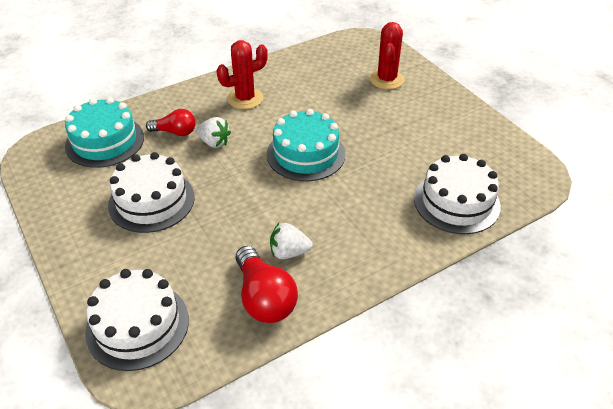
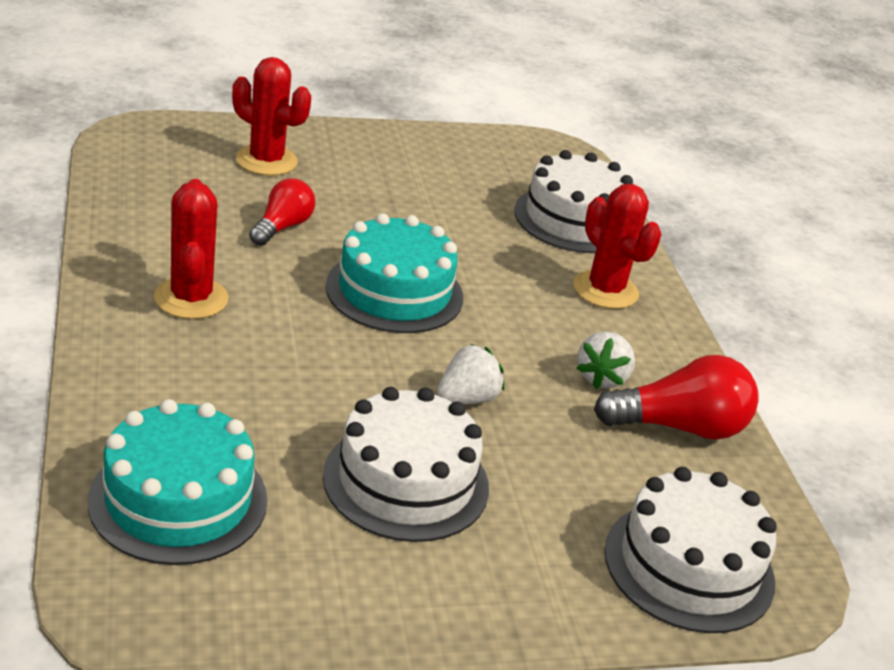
camera: 75 degrees left, 10 degrees down
red light bulb [146,109,196,136] -> red light bulb moved to [249,178,315,246]
white strawberry [196,117,231,148] -> white strawberry moved to [437,344,504,404]
none -> red cactus [573,184,662,309]

